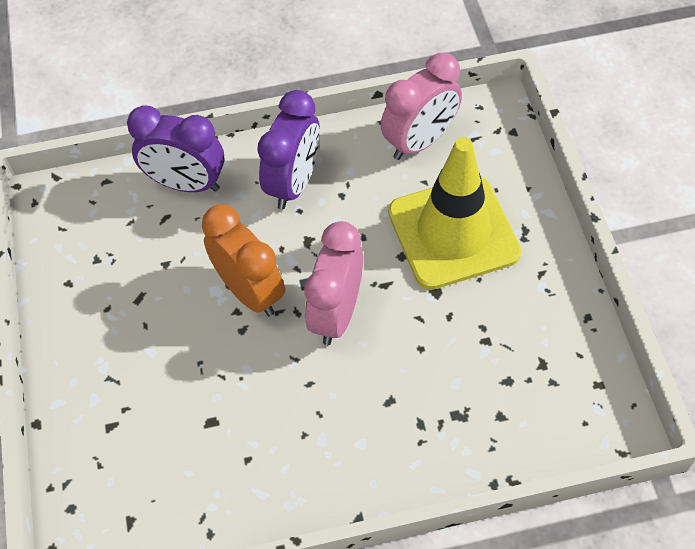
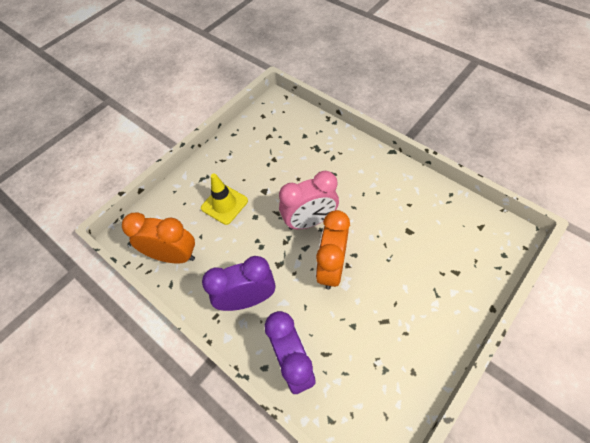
camera: 125 degrees left, 0 degrees up
pink clock [381,53,462,160] -> orange clock [122,213,195,264]
yellow traffic cone [388,137,522,290] -> yellow traffic cone [201,173,248,225], size x0.56

